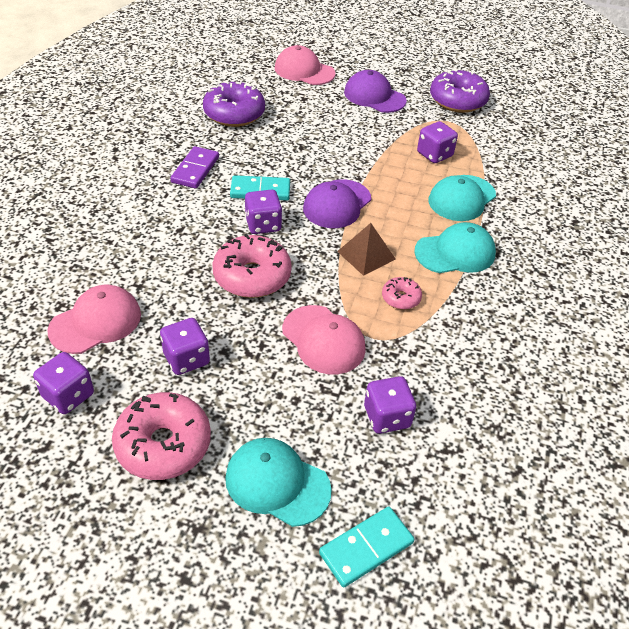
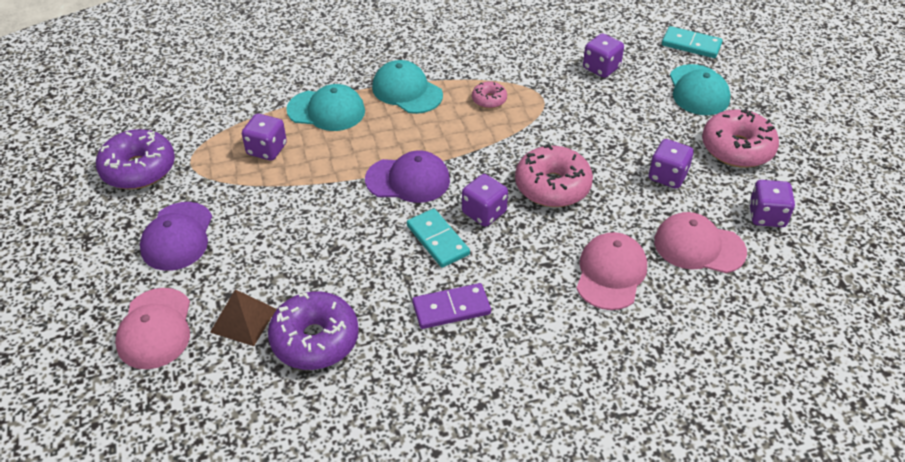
camera: 120 degrees left, 0 degrees up
pink cap [282,305,366,374] -> pink cap moved to [576,232,647,310]
brown pyramid [337,223,395,276] -> brown pyramid moved to [210,289,277,346]

